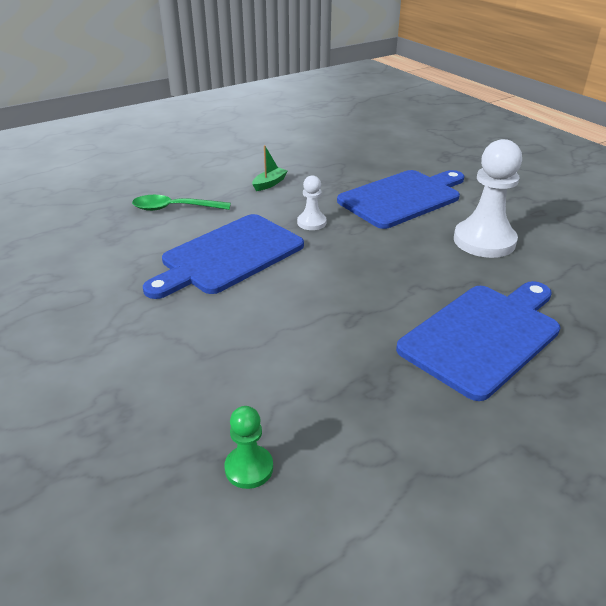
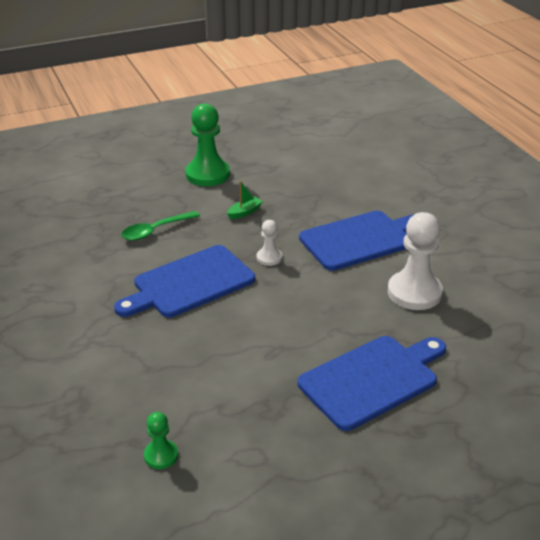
camera: 10 degrees right, 0 degrees up
green spoon [132,195,231,211] -> green spoon turned 45 degrees counterclockwise [121,211,200,241]
none -> green pawn [185,103,230,186]

